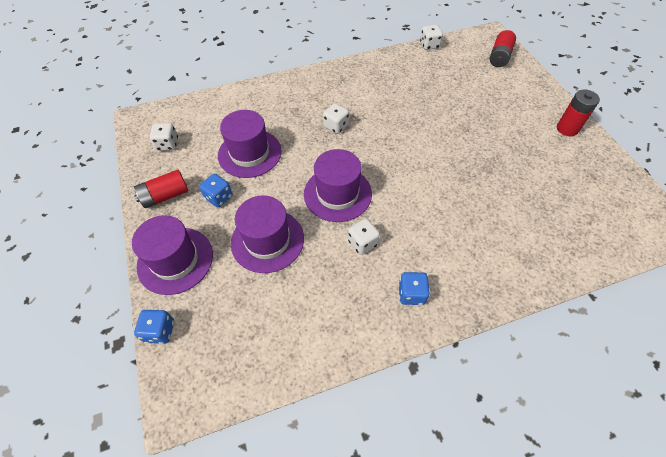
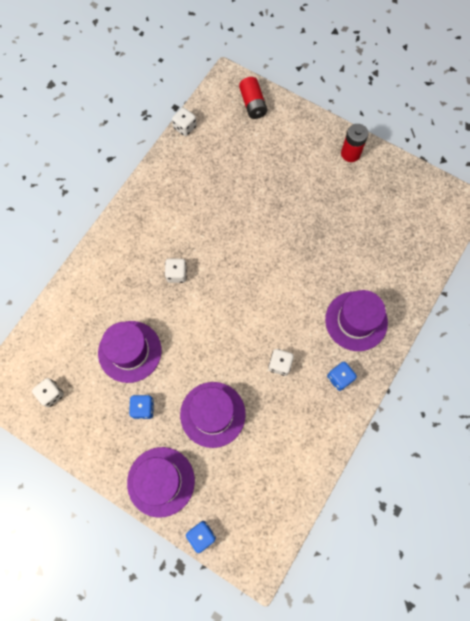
camera: 40 degrees left, 15 degrees up
red battery [134,170,189,208] -> none
purple hat [304,149,372,222] -> purple hat moved to [325,290,388,351]

